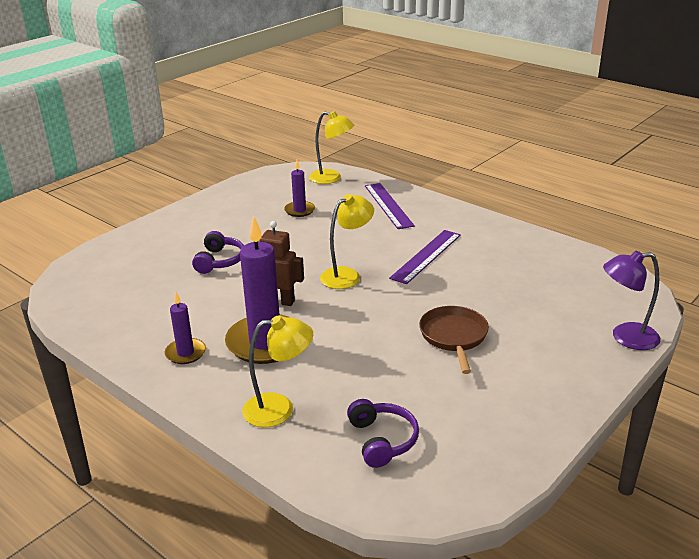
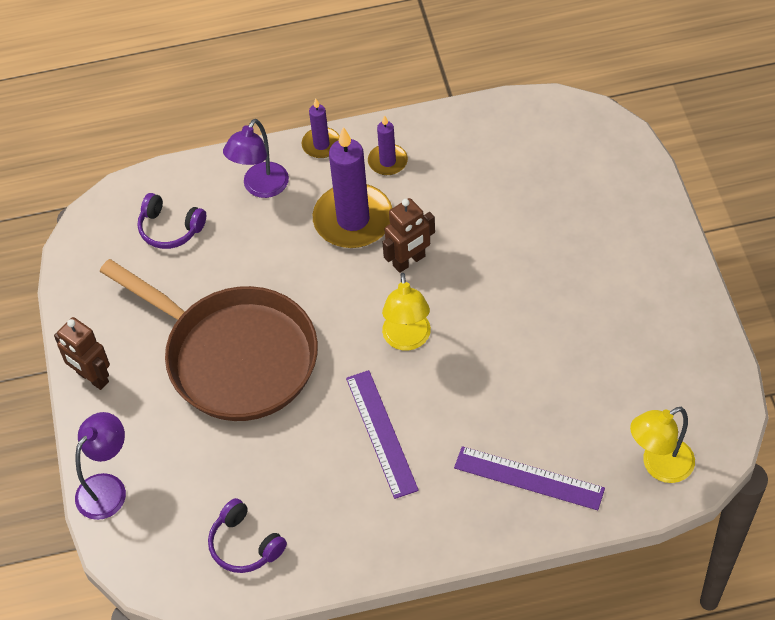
camera: 130 degrees right, 25 degrees up
purple headphones [192,231,244,274] -> purple headphones moved to [208,498,287,573]
yellow lamp [242,316,313,427] -> purple lamp [223,119,289,198]
purple candle [284,160,315,217] -> purple candle moved to [302,98,339,158]
brown pan [419,306,489,374] -> brown pan [99,259,318,421], size x2.04
none -> brown robot [54,317,110,390]

